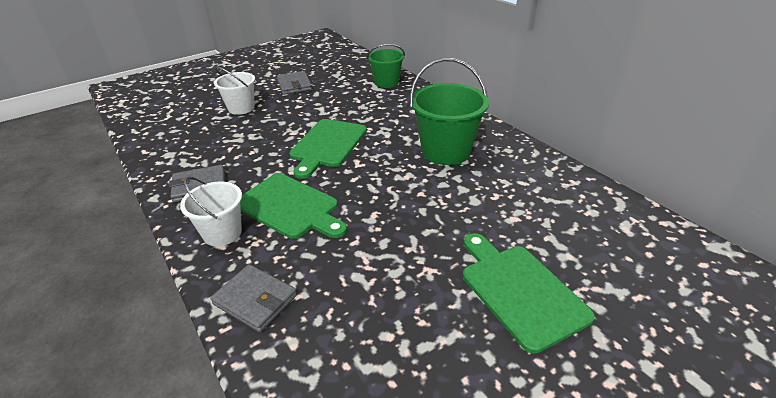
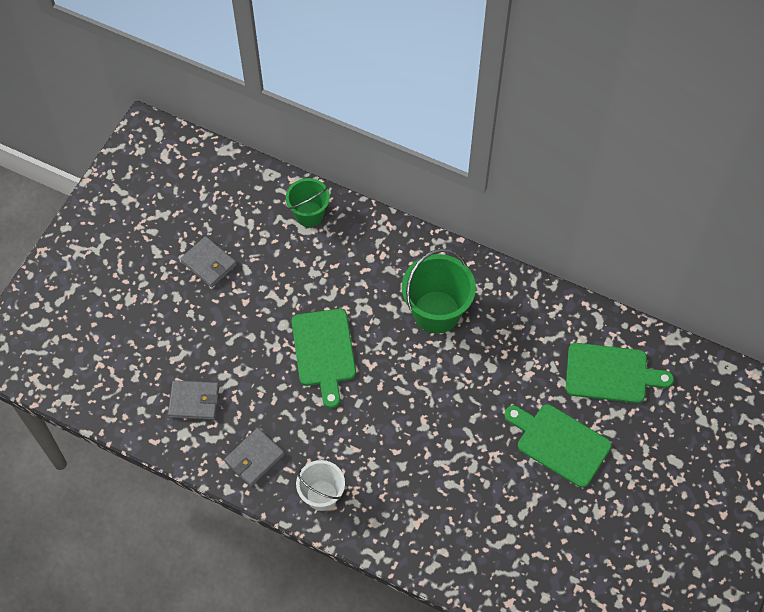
camera: 30 degrees left, 25 degrees up
grey wallet [210,264,297,332] -> grey wallet moved to [168,380,219,420]
white bucket [214,67,255,115] -> none
green cutting board [240,173,347,239] -> green cutting board moved to [566,343,674,403]

